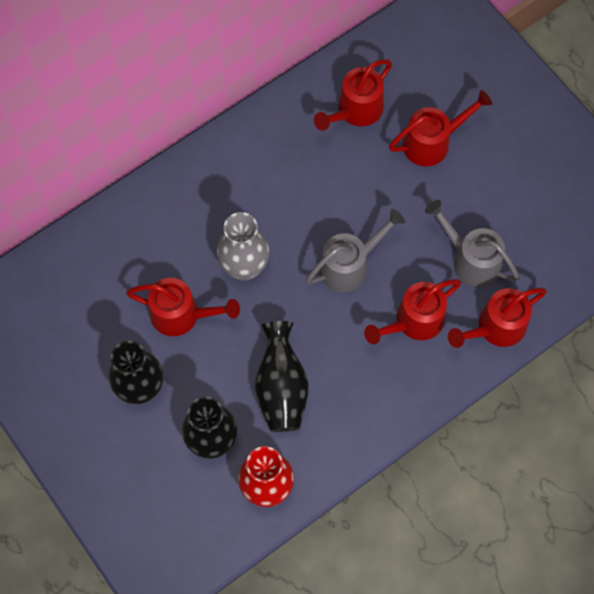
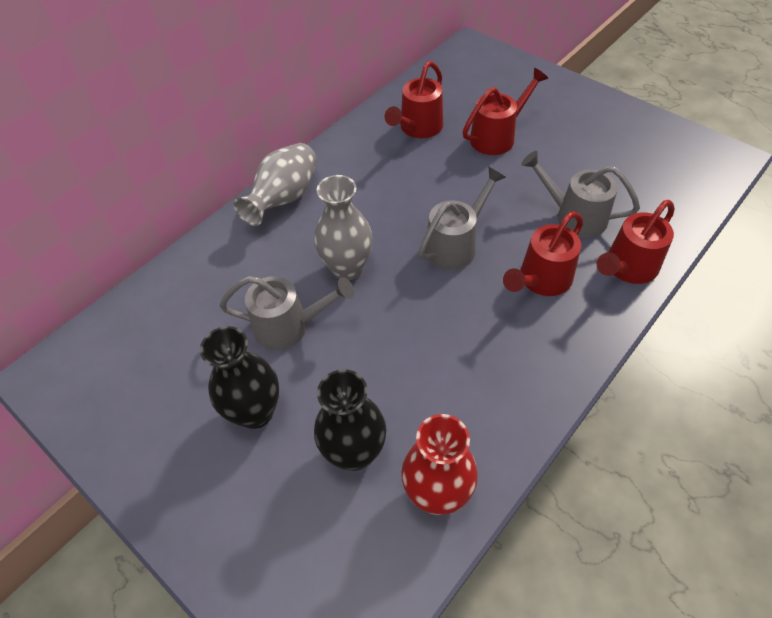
camera: 10 degrees left, 15 degrees down
red watering can [126,278,240,336] -> grey watering can [220,276,355,350]
black vase [255,321,309,432] -> none
none -> grey vase [234,143,317,226]

